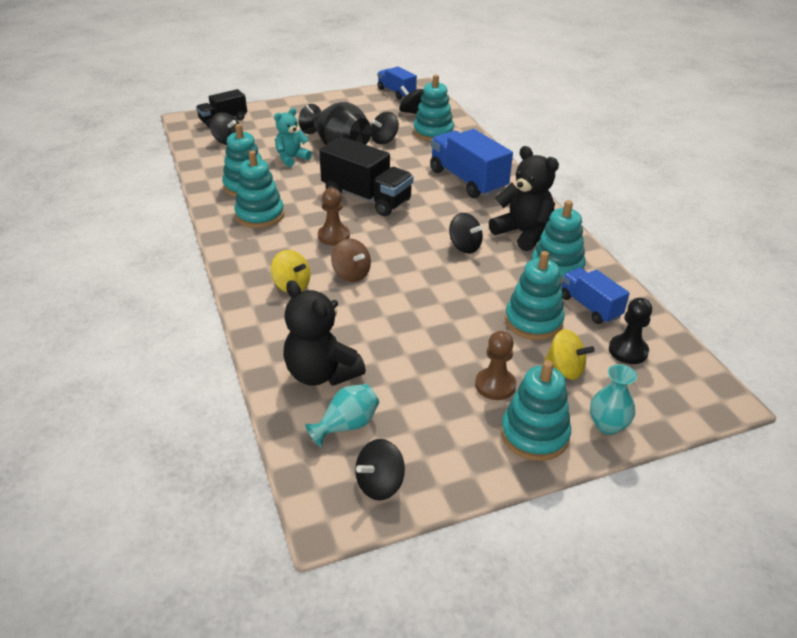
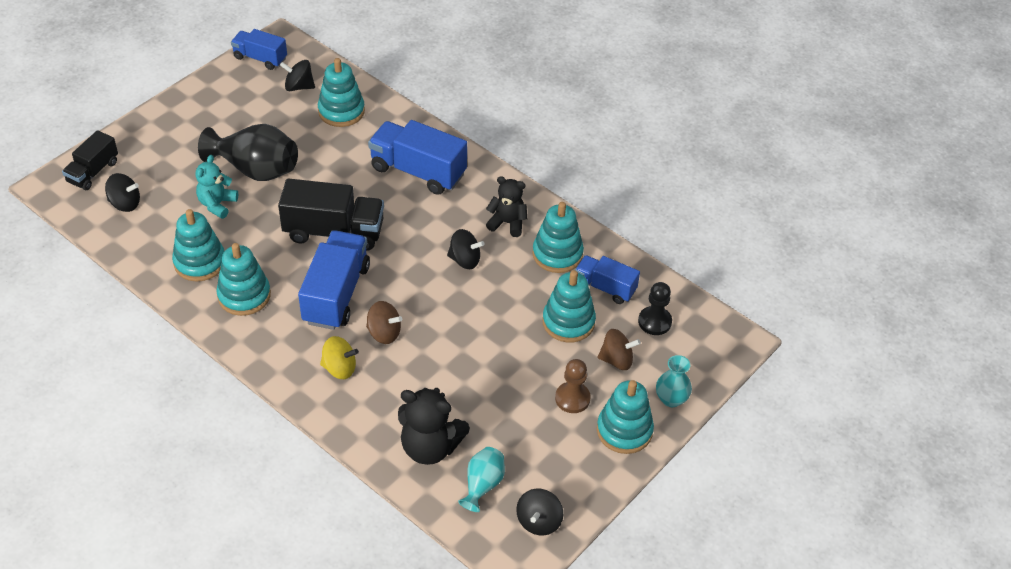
camera: 30 degrees left, 10 degrees up
brown pawn [318,188,350,245] -> blue truck [298,230,370,330]
black spinning top [371,112,399,144] -> none
black teddy bear [489,146,559,251] -> black teddy bear [486,176,527,237], size x0.66
yellow spinning top [545,329,595,380] -> brown spinning top [598,329,641,370]

